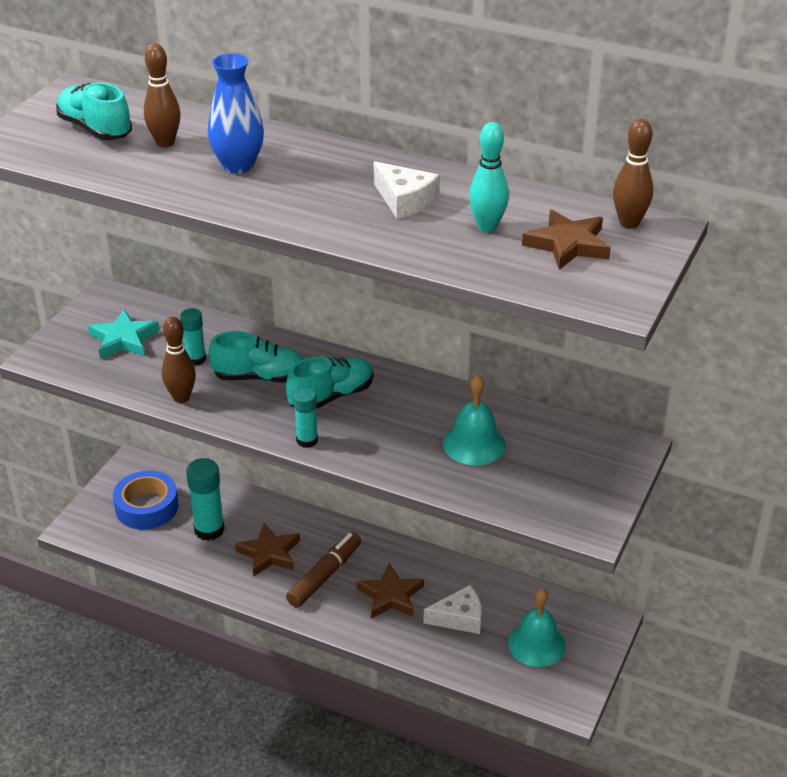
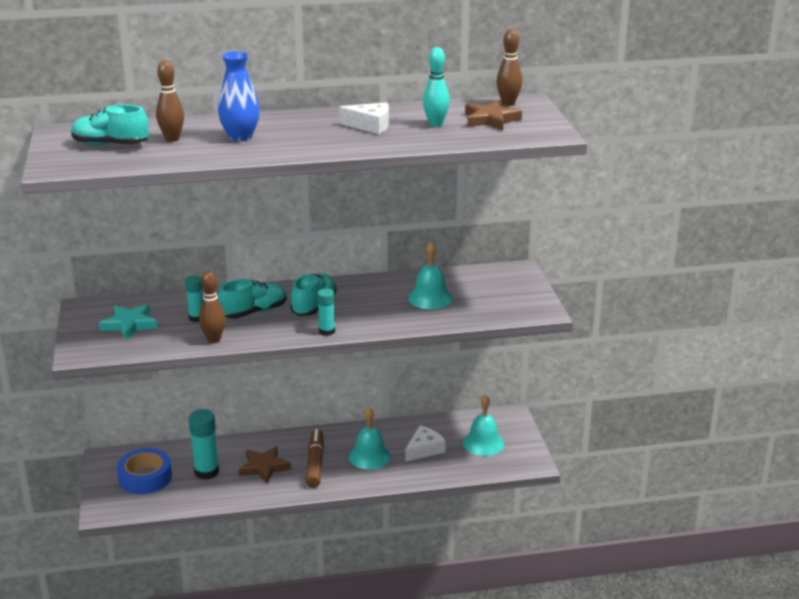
camera: 35 degrees left, 10 degrees down
brown star [357,563,424,619] -> turquoise bell [349,407,391,470]

